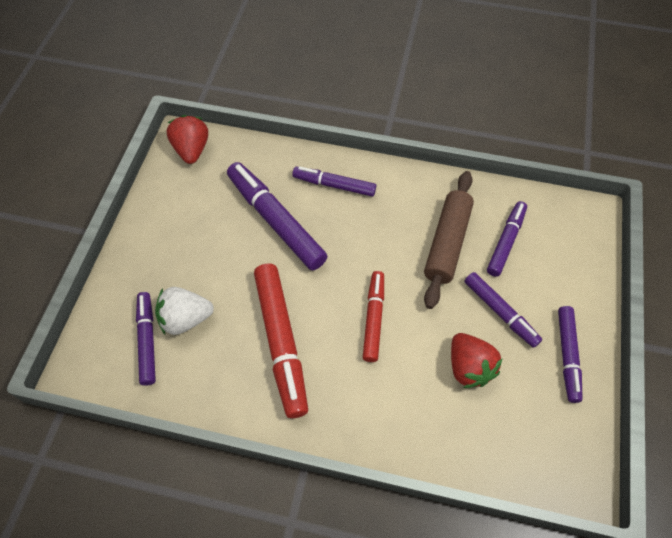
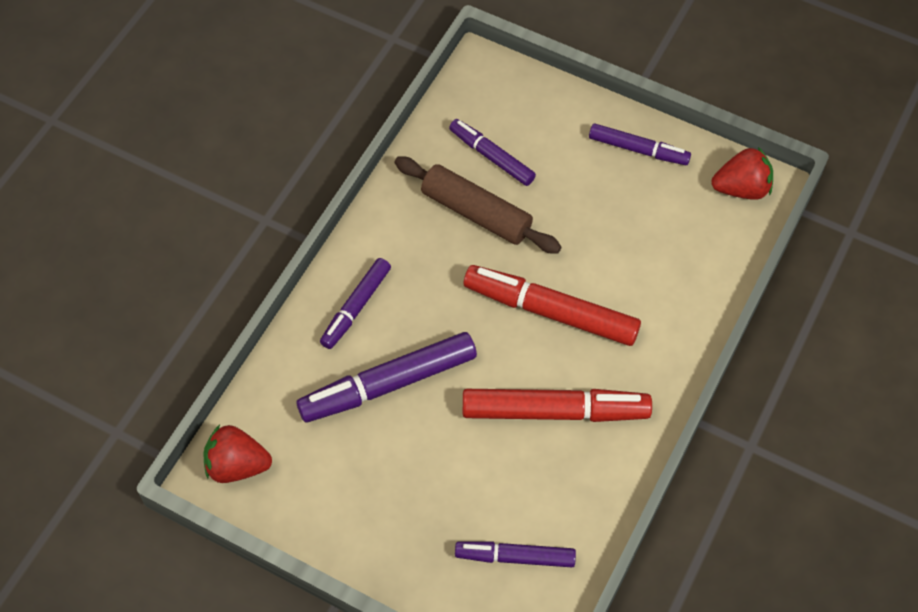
camera: 75 degrees left, 0 degrees up
white strawberry [155,287,214,335] -> none
red marker [363,271,384,362] -> red marker [464,265,641,346], size x1.65
red strawberry [451,333,503,388] -> red strawberry moved to [712,147,773,200]
purple marker [464,272,542,348] -> none

